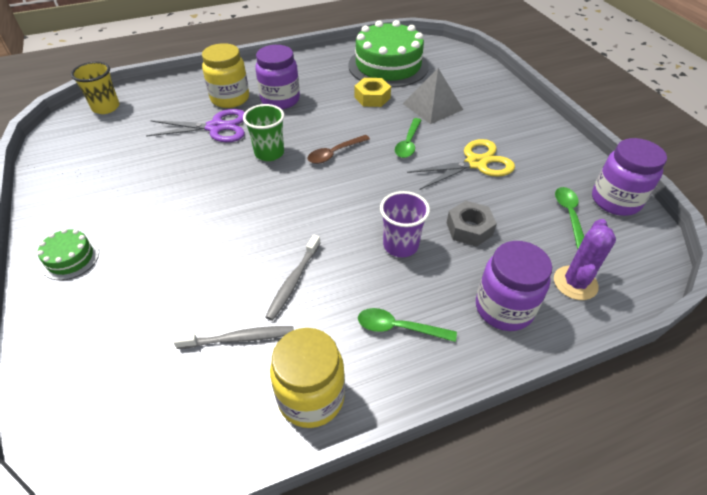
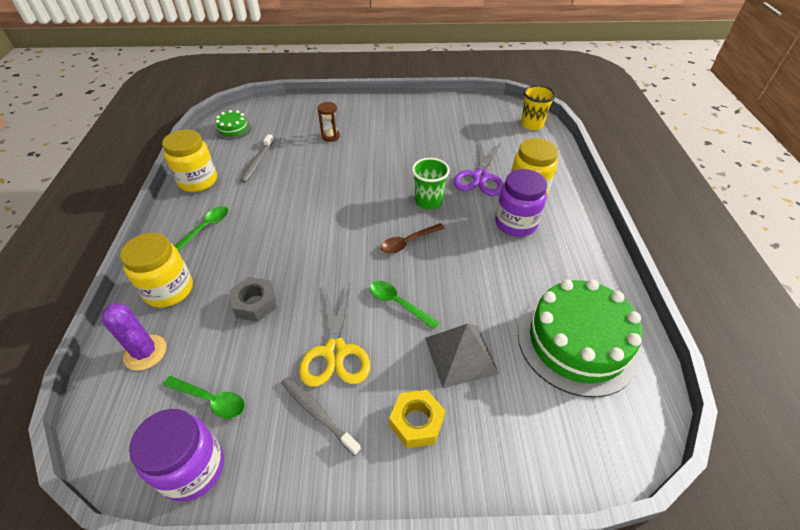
camera: 110 degrees right, 0 degrees up
green cake [37,229,99,280] -> green cake moved to [215,110,251,140]
grey toothbrush [265,235,321,321] -> grey toothbrush moved to [281,377,361,456]
brown spoon [308,135,370,164] -> brown spoon turned 105 degrees counterclockwise [381,223,445,254]
yellow nut [354,78,391,107] -> yellow nut moved to [389,390,445,448]
purple cup [380,191,430,257] -> none
purple jar [476,241,552,331] -> yellow jar [120,233,193,308]
none -> brown hourglass [318,102,340,142]

